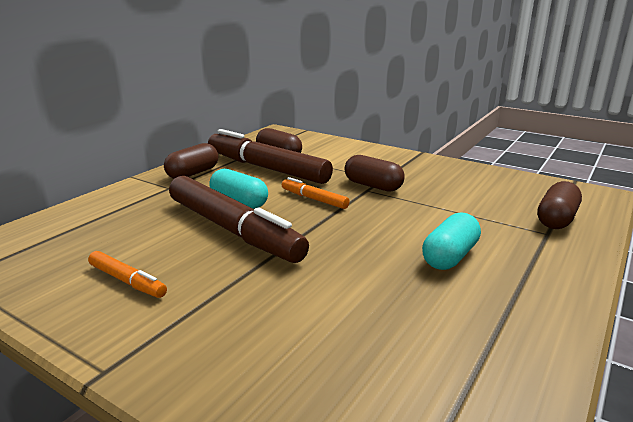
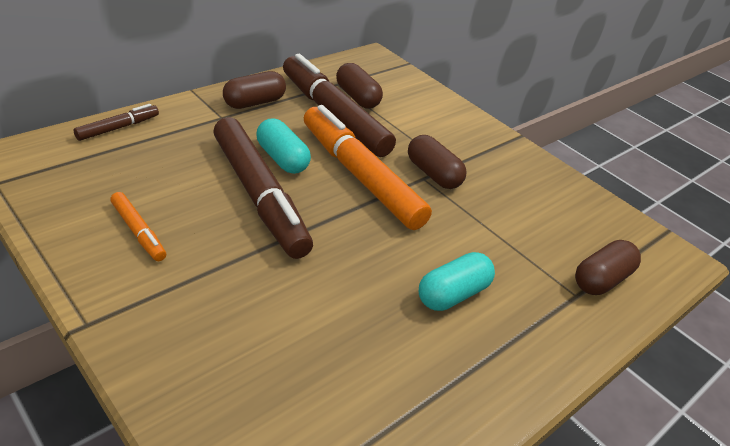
camera: 10 degrees right, 15 degrees up
orange marker [282,177,350,209] -> orange marker [304,105,432,230], size x2.19
none -> brown marker [74,104,159,141]

